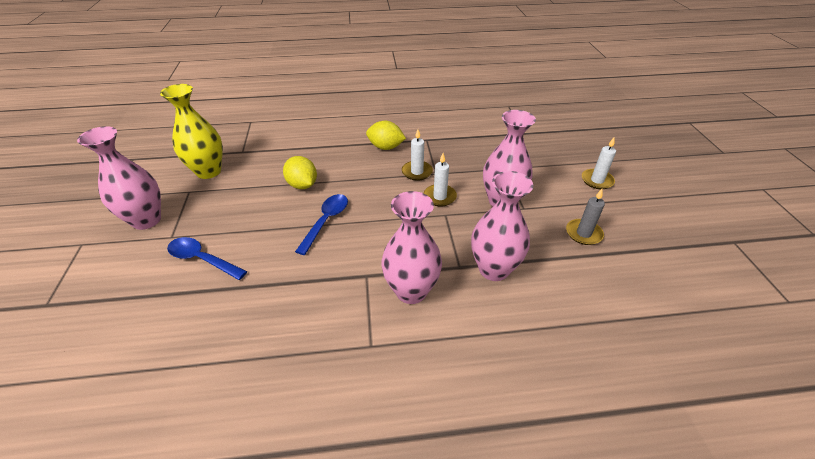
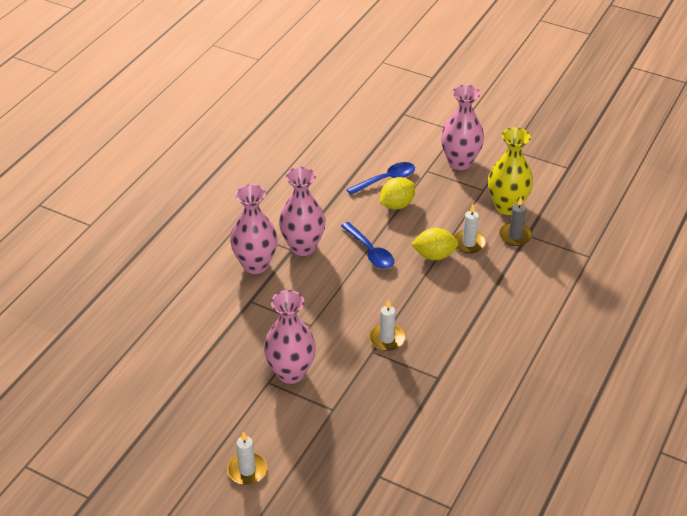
camera: 125 degrees right, 0 degrees up
yellow lemon [366,121,406,150] -> yellow lemon moved to [380,177,415,210]
white candle [424,153,457,207] -> white candle moved to [454,204,486,253]
pink vase [471,171,534,281] -> pink vase moved to [279,167,325,256]
grey candle [566,189,605,245] -> grey candle moved to [499,197,532,246]

